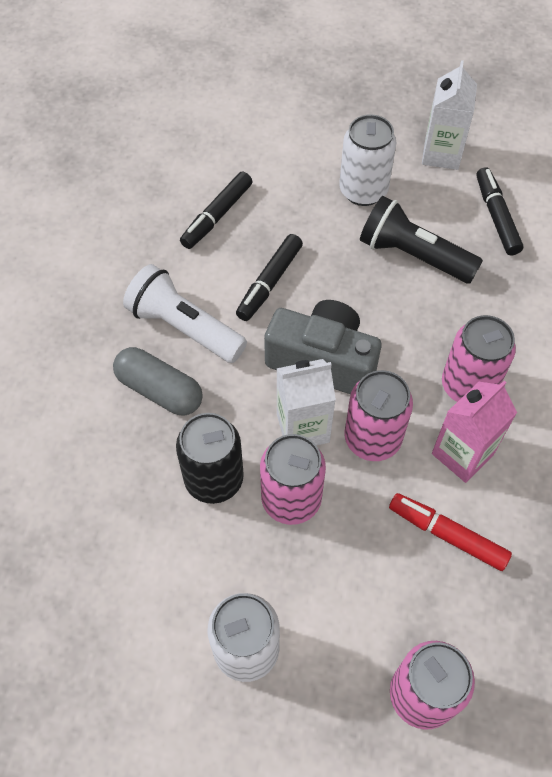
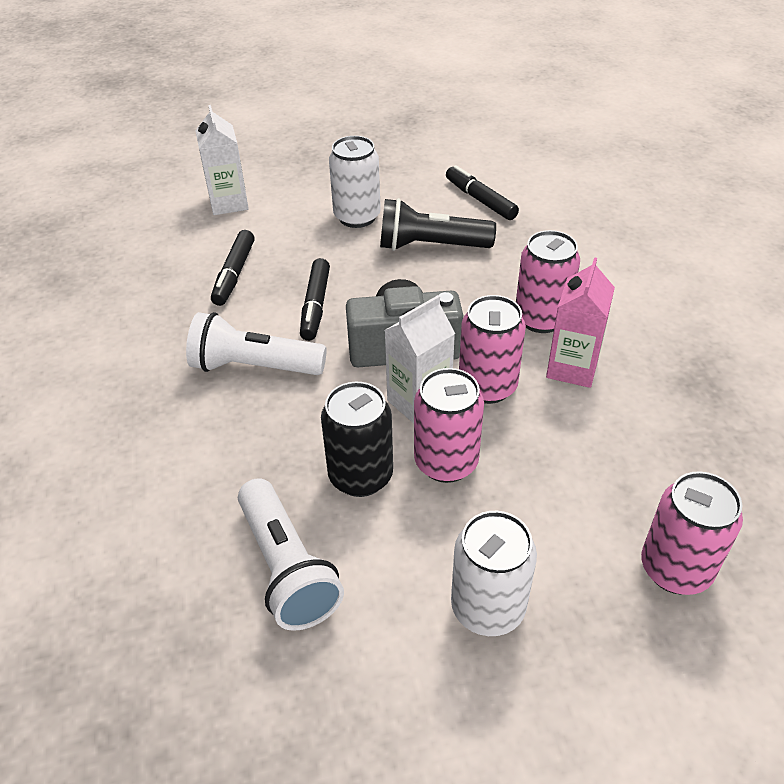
camera: 25 degrees left, 15 degrees down
grey capsule [113,347,203,415] -> none
red marker [389,493,512,571] -> none
white carton [422,60,477,170] -> white carton moved to [195,105,249,215]
none -> white flashlight [238,478,344,631]

